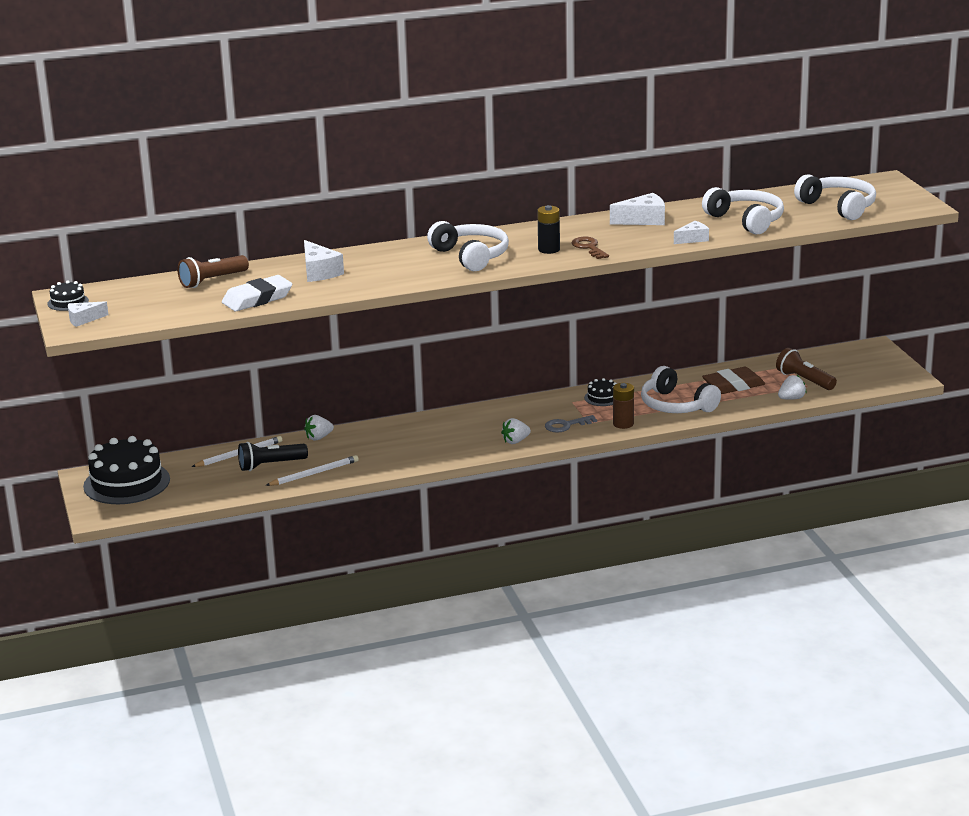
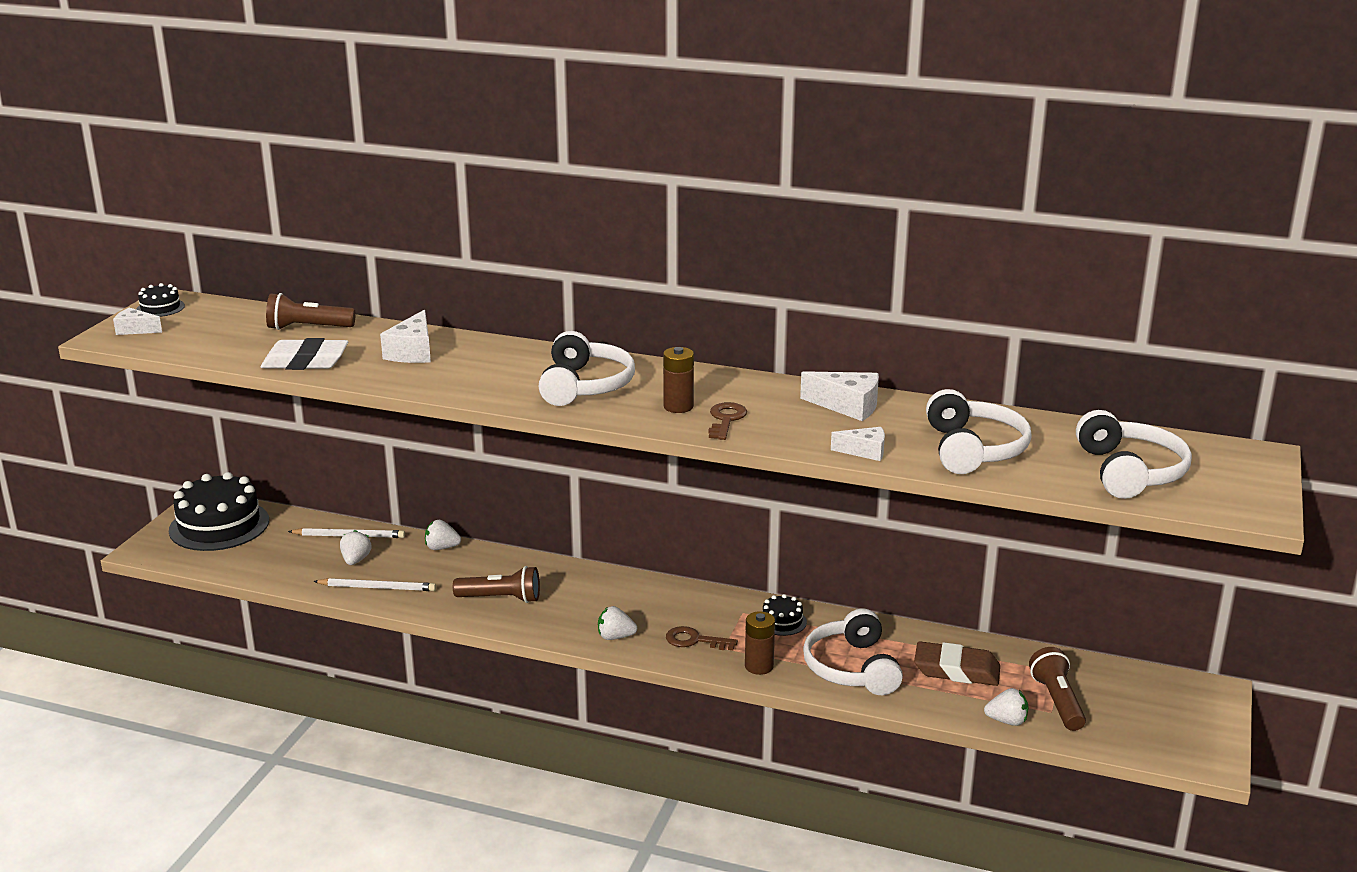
camera: 35 degrees right, 0 degrees up
black flashlight [238,442,308,471] -> white strawberry [340,530,371,565]
black battery [537,205,560,254] -> brown battery [663,347,694,413]
grey key [545,415,597,432] -> brown key [666,626,738,650]
none -> brown flashlight [453,566,540,603]

